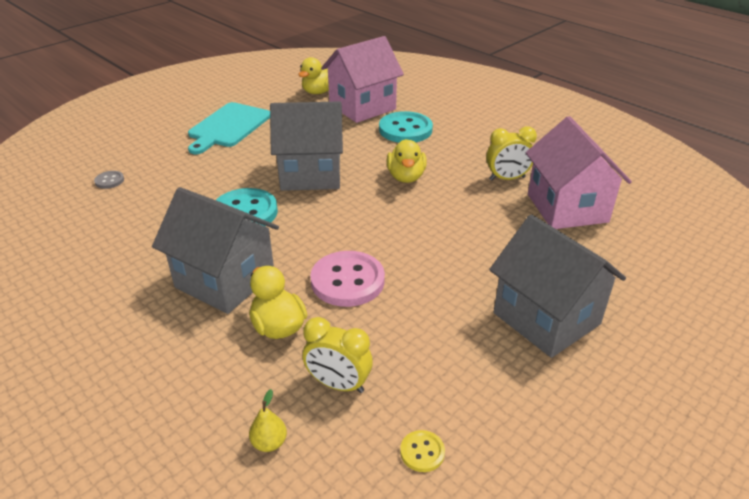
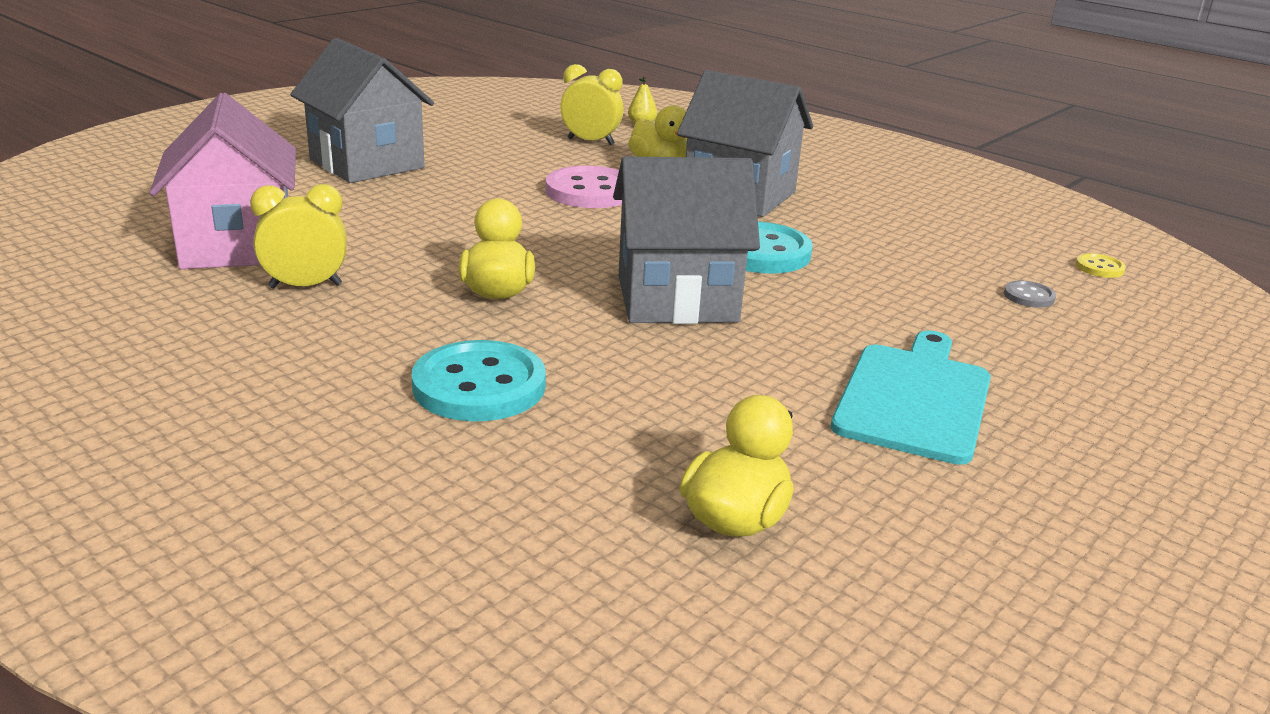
camera: 175 degrees right, 10 degrees down
pink house [321,36,404,123] -> none
yellow button [400,430,445,472] -> yellow button moved to [1076,253,1126,278]

